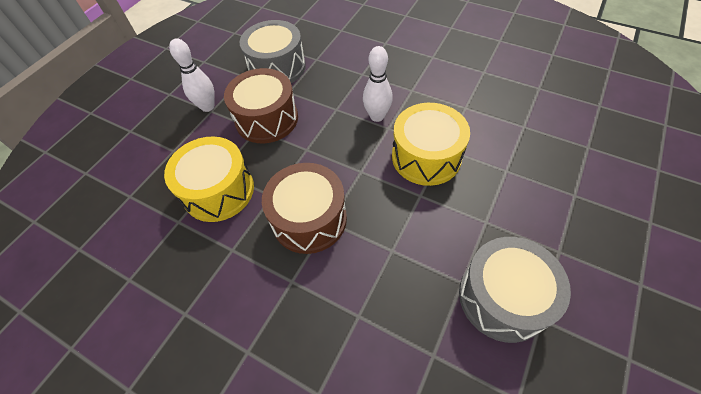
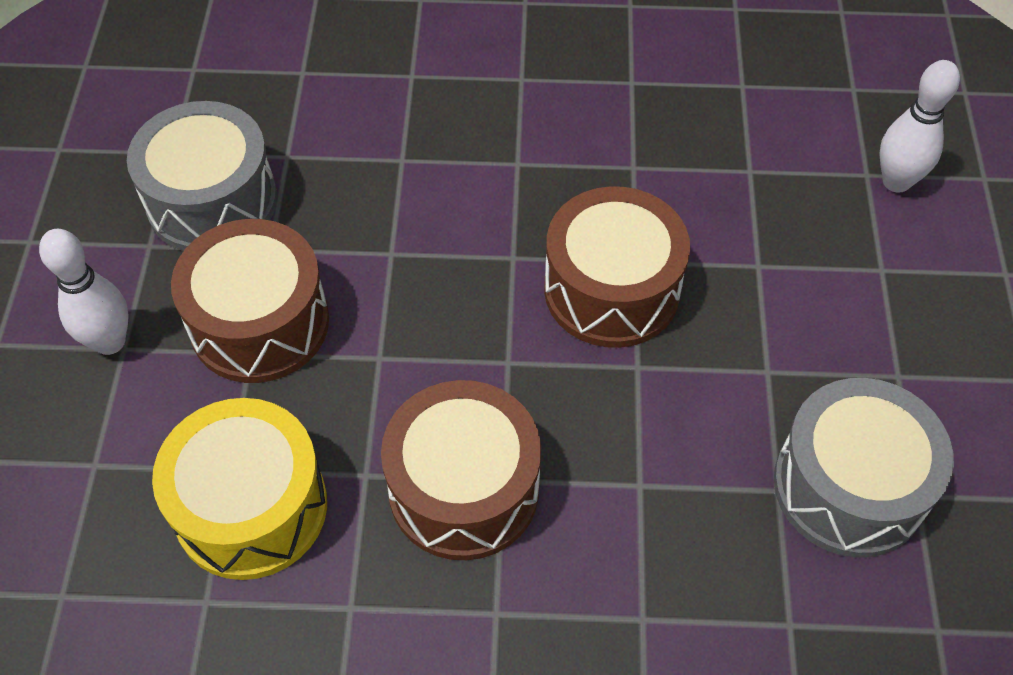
camera: 30 degrees left, 0 degrees up
white bowling pin [363,46,393,122] -> white bowling pin moved to [879,60,960,193]
yellow drum [392,103,470,186] -> brown drum [544,186,690,348]

